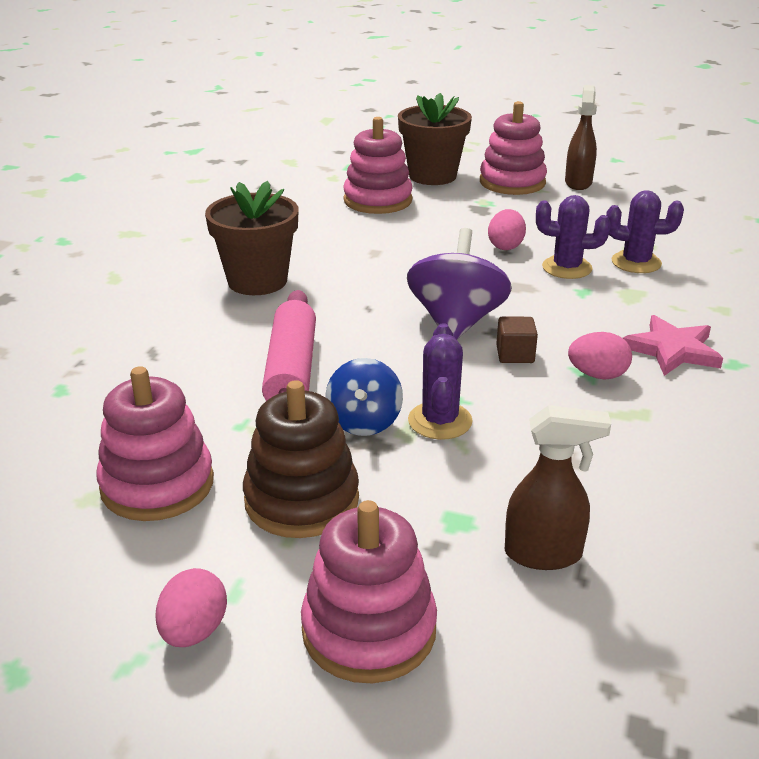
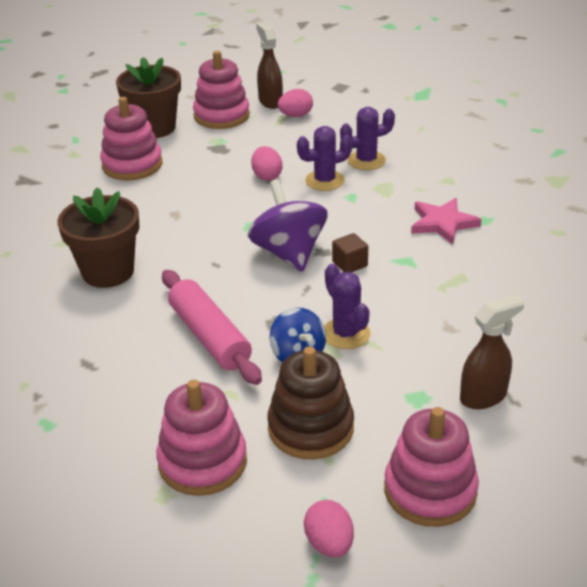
camera: 30 degrees left, 5 degrees up
pink egg [568,332,632,379] -> pink egg moved to [278,89,313,117]

